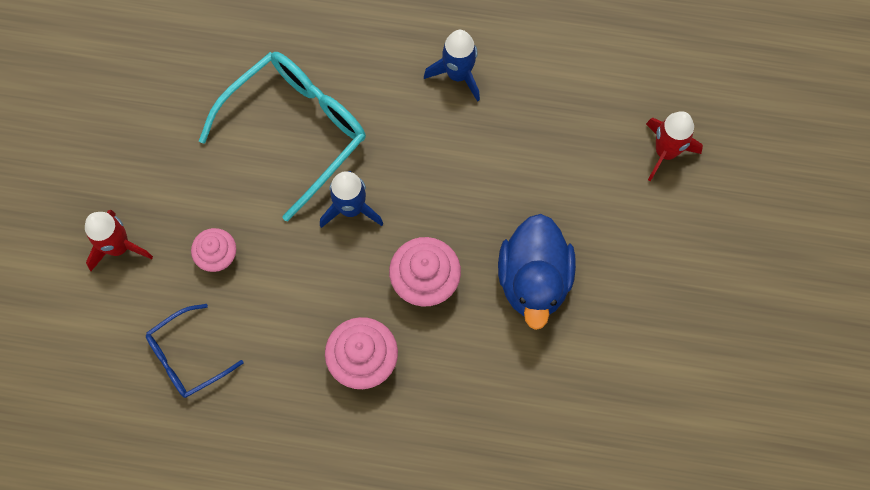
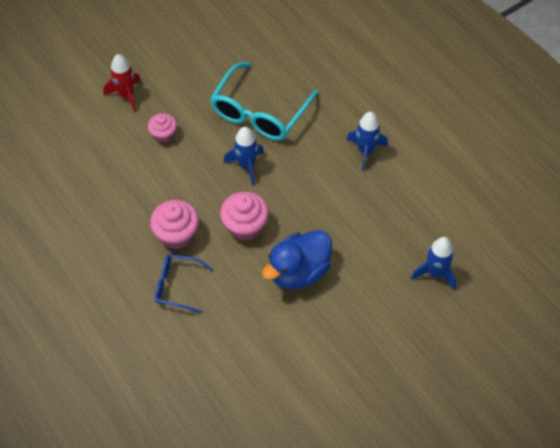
camera: 45 degrees right, 15 degrees down
blue glasses [146,304,243,398] -> blue glasses moved to [155,254,213,313]
turquoise glasses [199,52,366,221] -> turquoise glasses turned 120 degrees clockwise [210,62,319,141]
red rocket [646,111,703,181] -> blue rocket [411,237,456,290]

